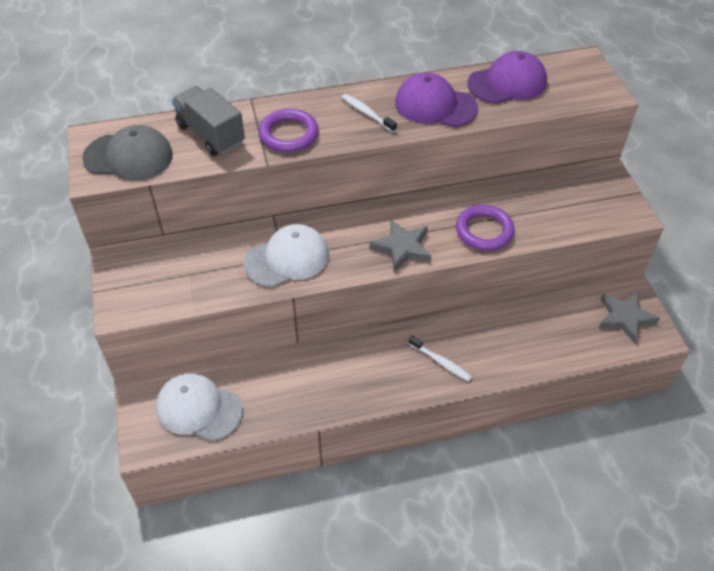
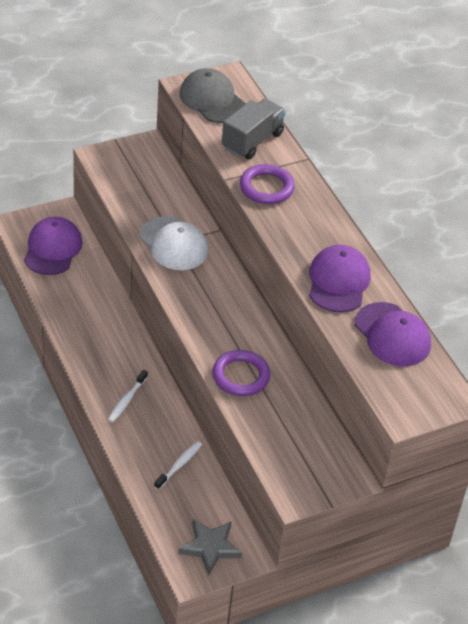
camera: 75 degrees right, 5 degrees down
grey cap [82,125,173,180] -> grey cap turned 150 degrees clockwise [180,68,246,123]
white cap [156,373,243,441] -> purple cap [24,217,83,275]
white toothbrush [342,94,397,132] -> white toothbrush moved to [154,441,202,490]
grey star [370,219,431,272] -> none

